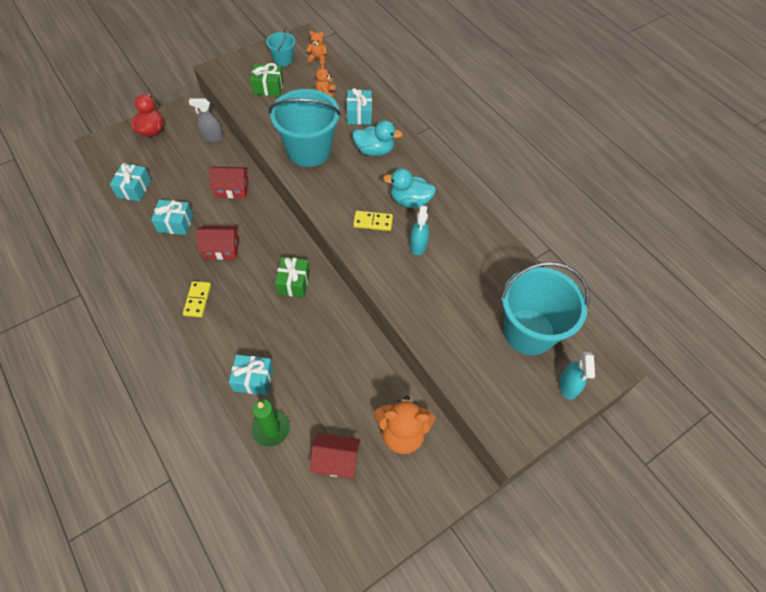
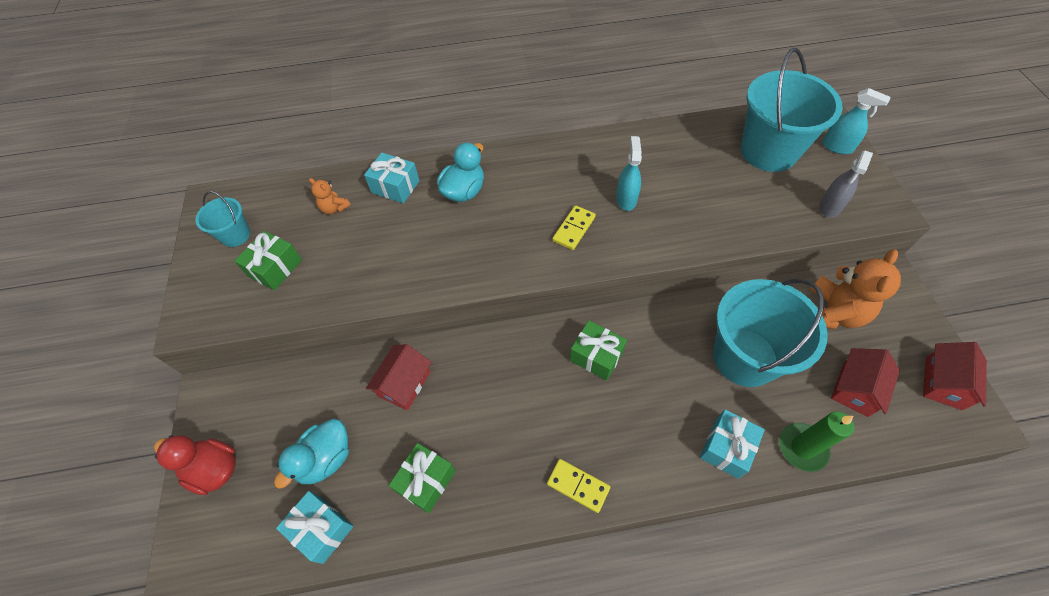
camera: 60 degrees left, 0 degrees up
turquoise gift [151,200,193,235] -> green gift [389,443,456,513]
grey spray bottle [189,98,223,142] -> grey spray bottle moved to [819,151,873,218]
red house [196,226,239,260] -> red house moved to [923,342,987,410]
turquoise bucket [269,89,341,167] -> turquoise bucket moved to [713,279,828,387]
orange teddy bear [306,31,327,64] -> none
turquoise duck [383,168,436,208] -> turquoise duck moved to [274,419,349,489]
turquoise spray bottle [410,205,429,255] -> turquoise spray bottle turned 120 degrees counterclockwise [616,136,642,211]

